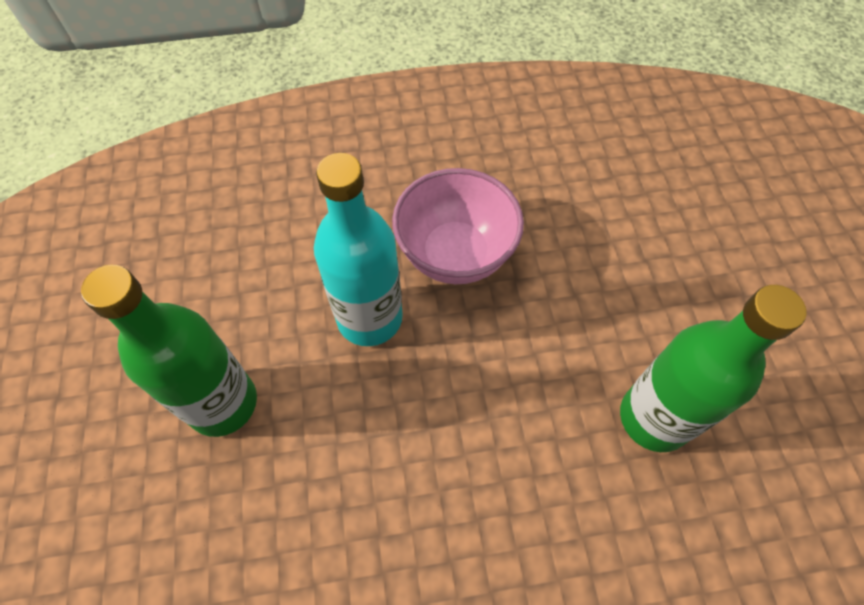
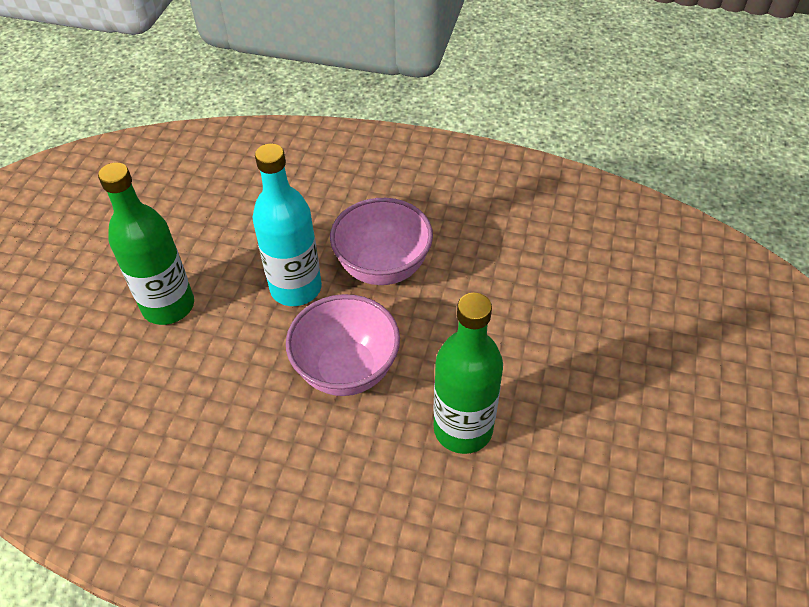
camera: 25 degrees right, 10 degrees down
none -> pink bowl [286,294,400,396]

